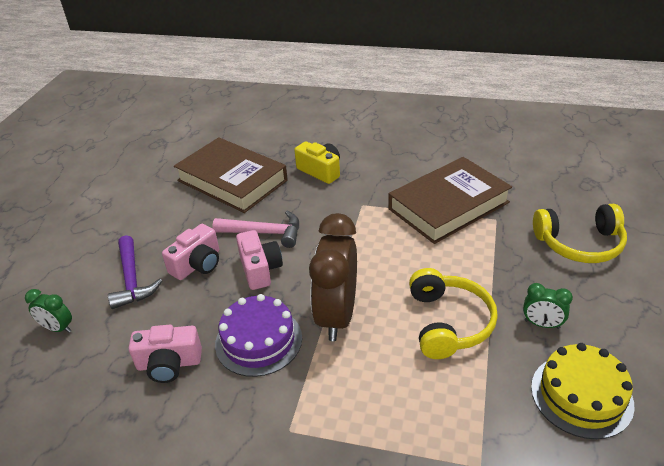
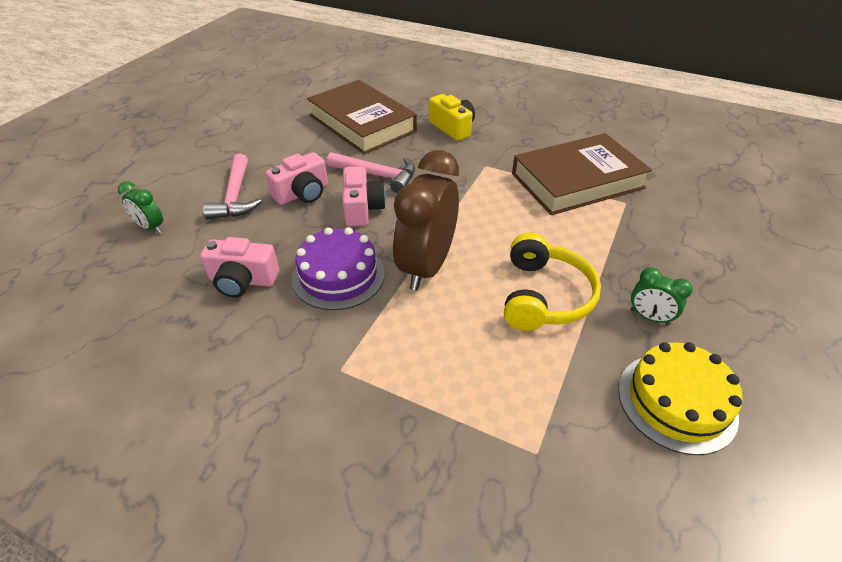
camera: 10 degrees right, 5 degrees up
purple hammer [108,235,162,309] -> pink hammer [203,154,262,219]
yellow headphones [533,204,627,263] -> none

